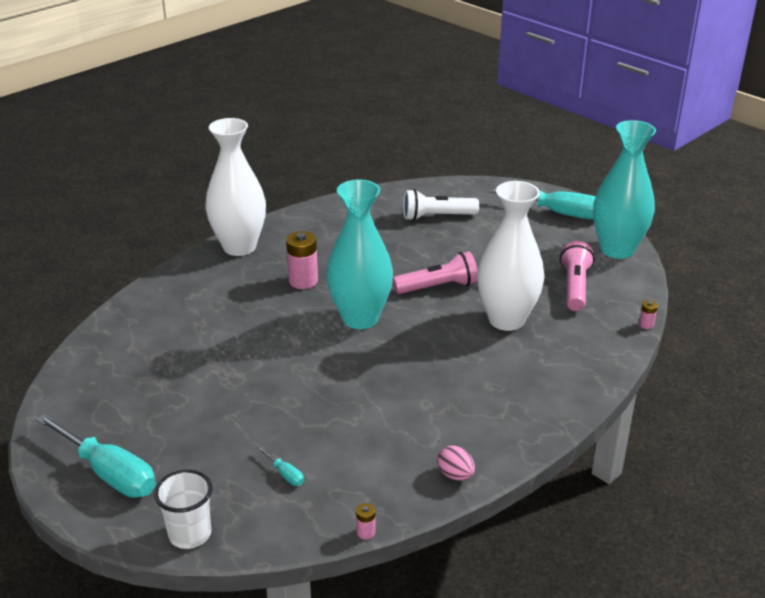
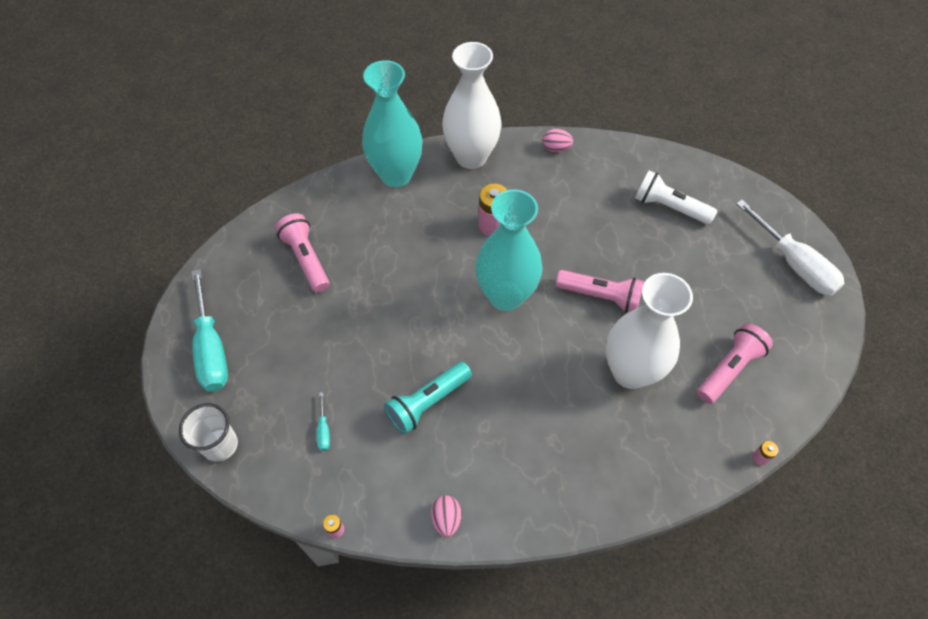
camera: 35 degrees right, 25 degrees up
turquoise screwdriver [486,188,595,219] -> white screwdriver [736,200,845,295]
turquoise vase [593,120,656,259] -> turquoise vase moved to [362,60,423,187]
none -> pink flashlight [275,213,329,293]
none -> turquoise flashlight [384,362,472,434]
none -> pink egg [543,129,573,152]

